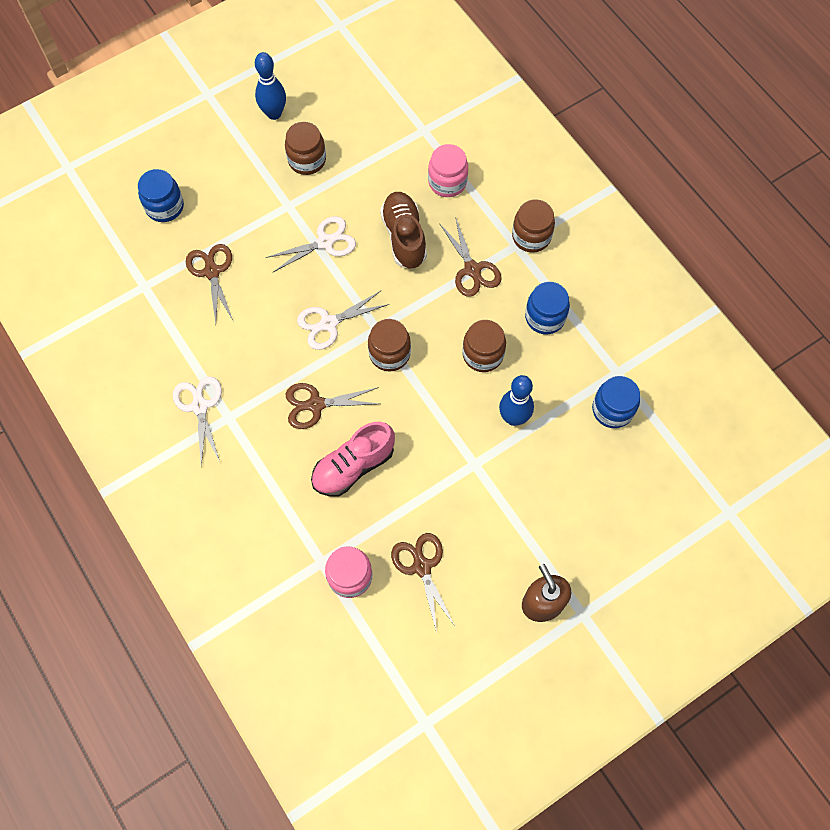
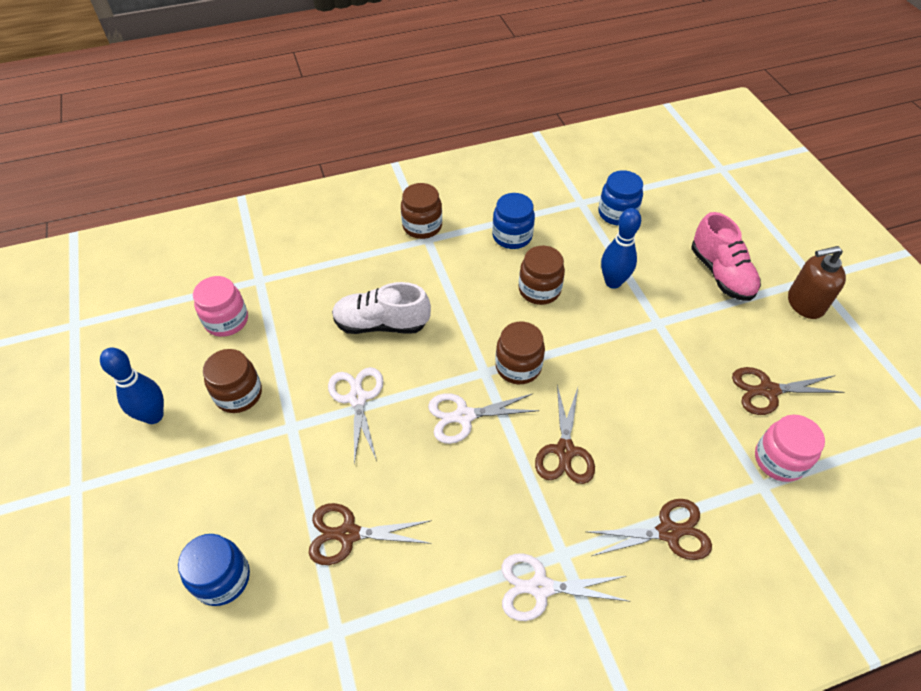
camera: 75 degrees left, 15 degrees down
white scissors [297,291,389,350] -> white scissors turned 90 degrees clockwise [428,393,539,444]
pink shoe [311,422,395,497] -> pink shoe moved to [691,212,761,301]
brown shoe [380,192,427,269] -> white shoe [332,282,431,334]
pink jar [428,144,468,197] -> pink jar moved to [193,276,248,337]
brown scissors [439,217,502,297] -> brown scissors moved to [587,499,712,560]

